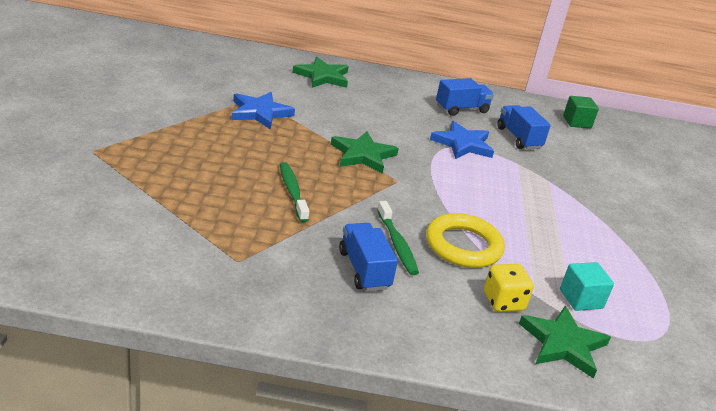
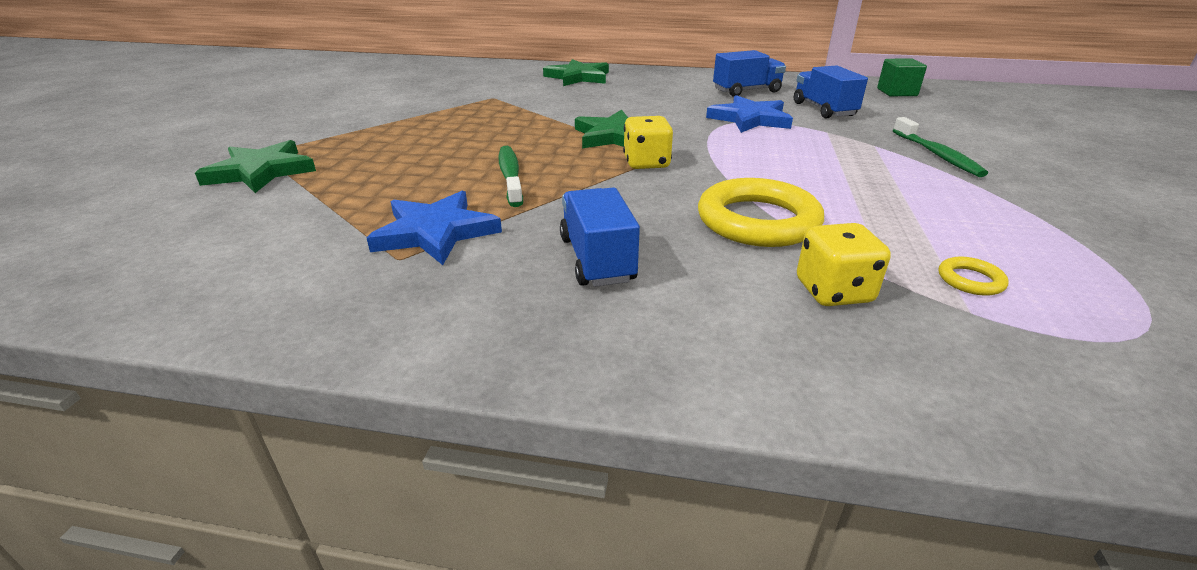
camera: 10 degrees right, 0 degrees up
blue star [231,92,295,130] -> blue star moved to [367,191,502,265]
green toothbrush [377,201,419,275] -> green toothbrush moved to [893,117,988,177]
green star [519,306,611,378] -> green star moved to [195,140,316,193]
turquoise cube [560,262,614,311] -> yellow ring [939,257,1009,296]
none -> yellow dice [623,116,673,169]

